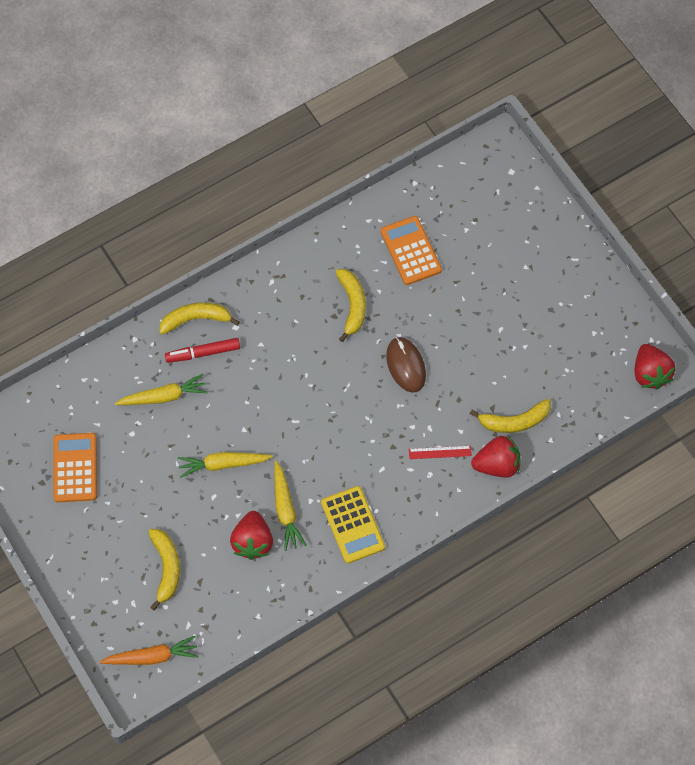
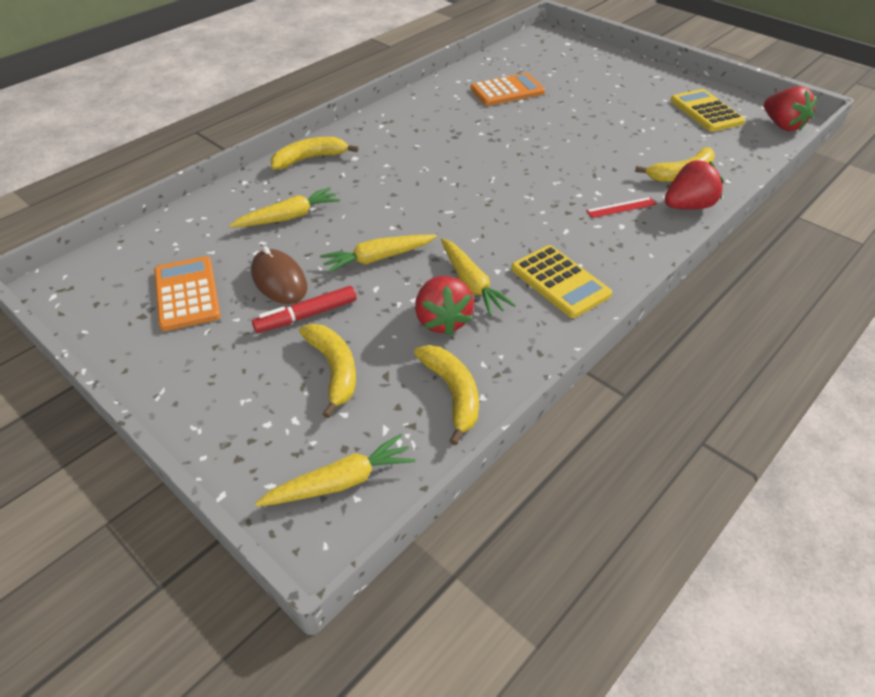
camera: 15 degrees left, 20 degrees down
orange carrot [100,636,199,665] -> yellow carrot [255,434,416,507]
red marker [165,338,240,363] -> red marker moved to [252,286,357,333]
yellow banana [336,269,366,342] -> yellow banana moved to [414,345,479,446]
orange calculator [381,216,442,285] -> orange calculator turned 105 degrees clockwise [471,73,545,106]
brown mouse [386,337,426,393] -> brown mouse moved to [251,246,307,304]
none -> yellow calculator [670,89,745,132]

